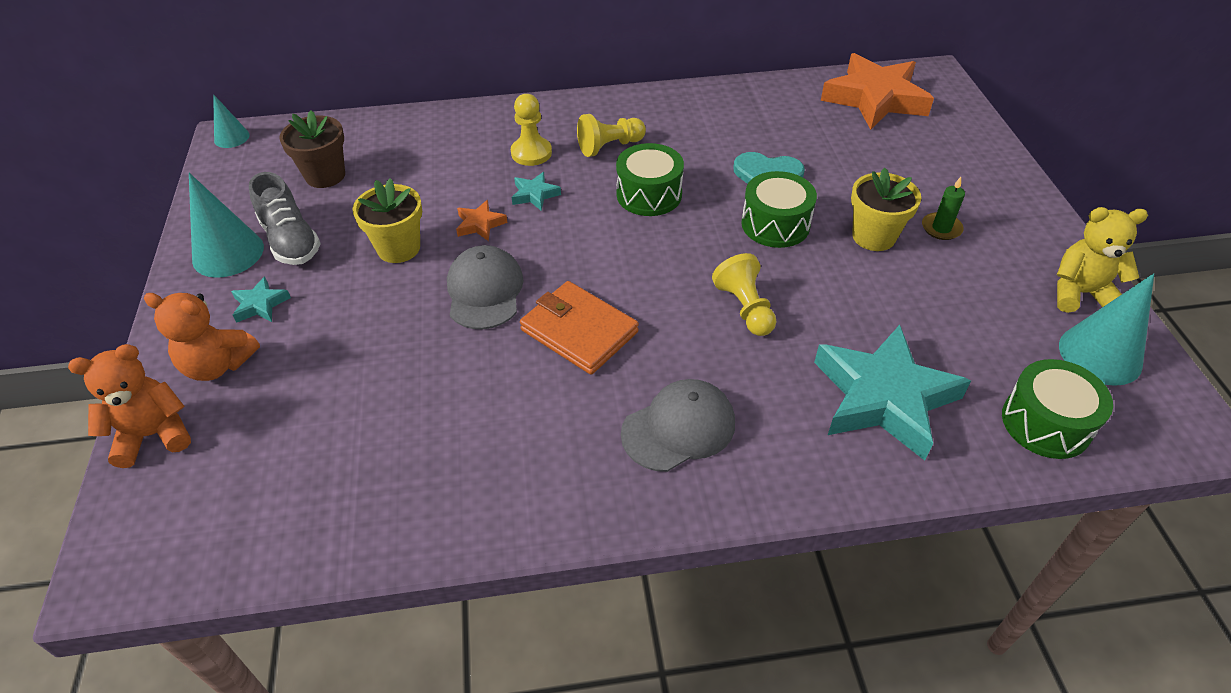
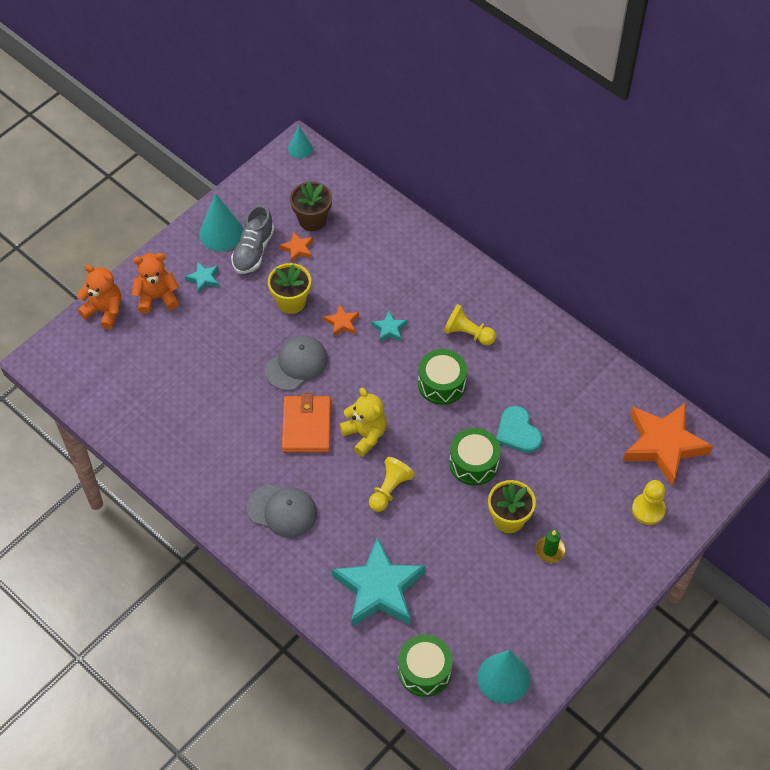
camera: 50 degrees right, 10 degrees up
orange teddy bear [144,293,260,381] -> orange teddy bear turned 105 degrees clockwise [132,253,179,314]
yellow pawn [511,94,552,166] -> yellow pawn moved to [632,480,666,525]
yellow teddy bear [1057,207,1148,313] -> yellow teddy bear moved to [339,388,387,457]
none -> orange star [280,231,313,263]

